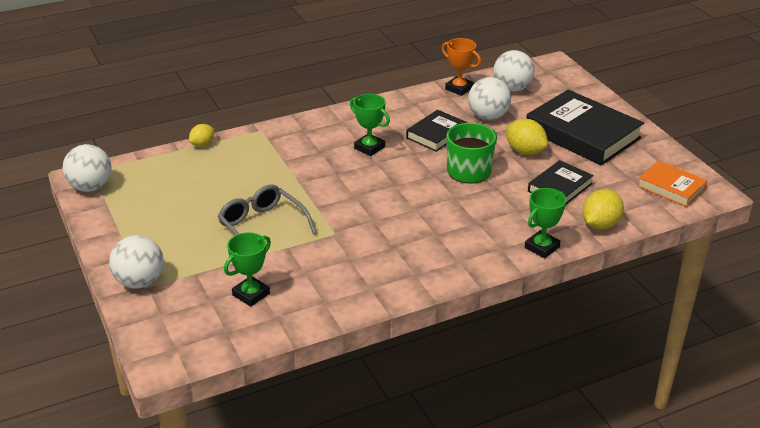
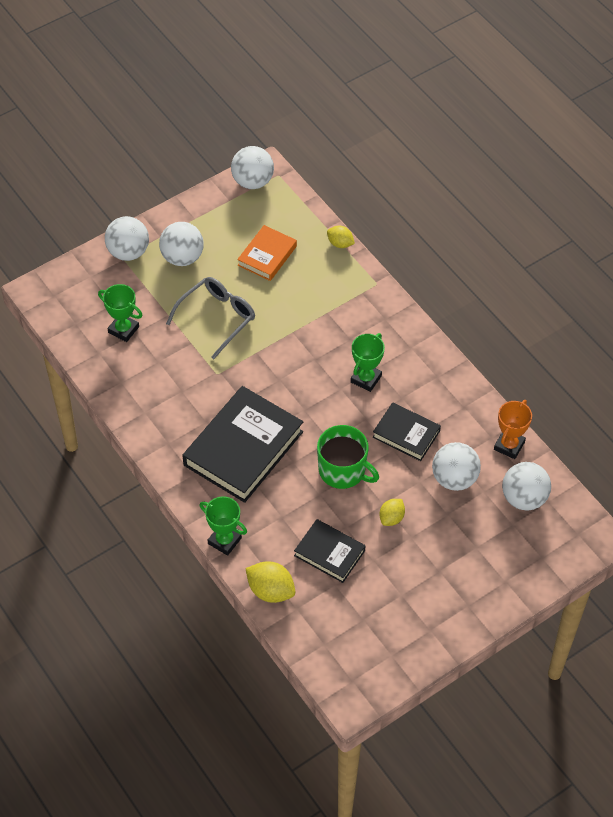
camera: 80 degrees right, 20 degrees up
yellow lemon [505,119,548,155] -> yellow lemon [379,499,405,526], size x0.64
black book [526,89,644,166] -> black book moved to [182,386,303,503]
orange book [637,161,708,207] -> orange book moved to [237,225,297,281]
none -> white ball [159,222,204,266]

